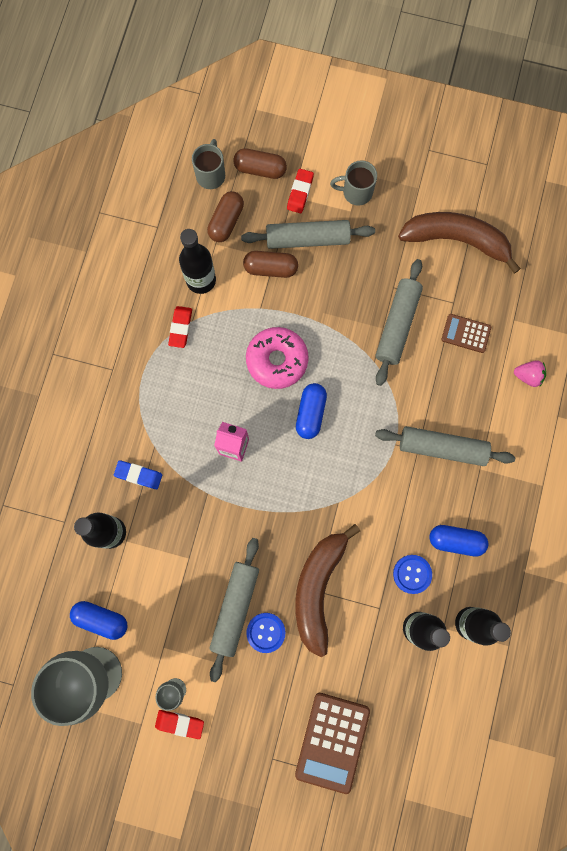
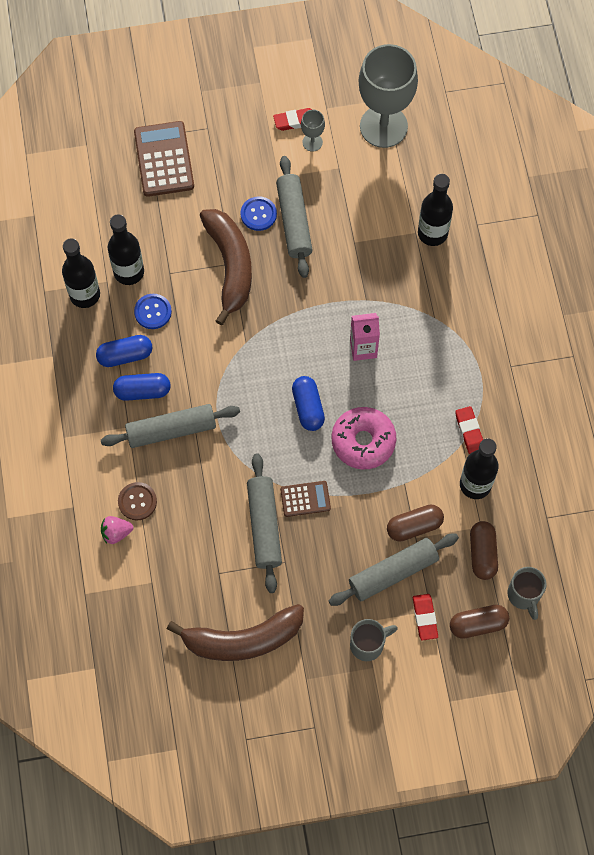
camera: 155 degrees right, 10 degrees down
blue capsule [70,601,127,640] -> blue capsule moved to [113,373,171,401]
blue eraser [114,460,162,489] -> none
brown calculator [441,314,491,353] -> brown calculator moved to [280,481,331,517]
none -> brown button [118,482,157,520]

